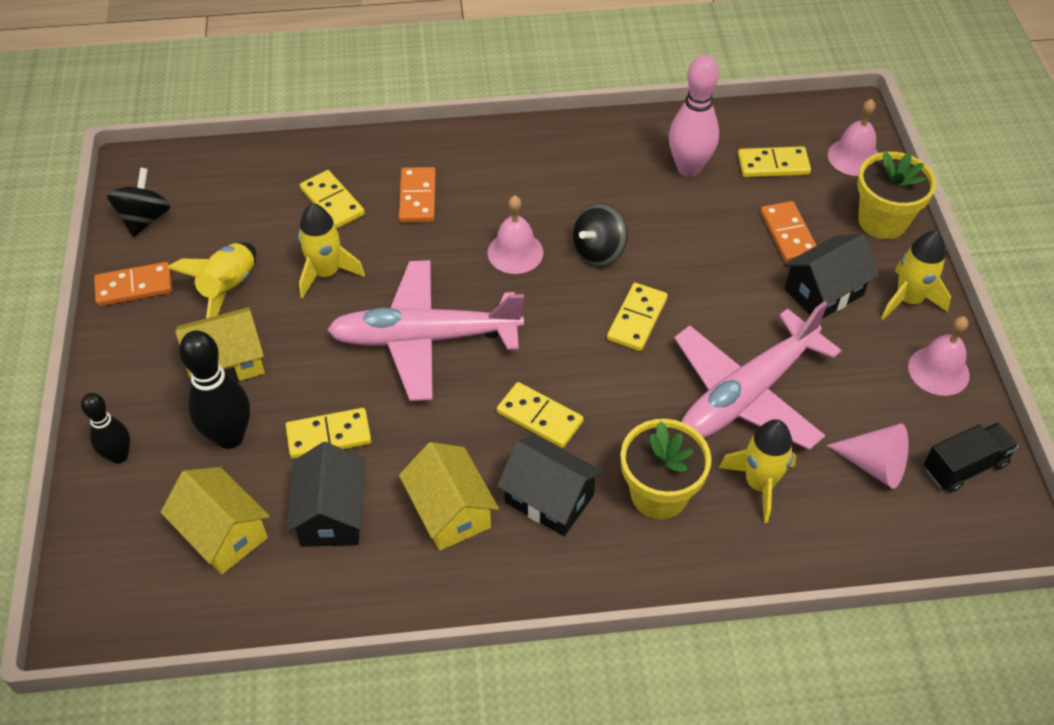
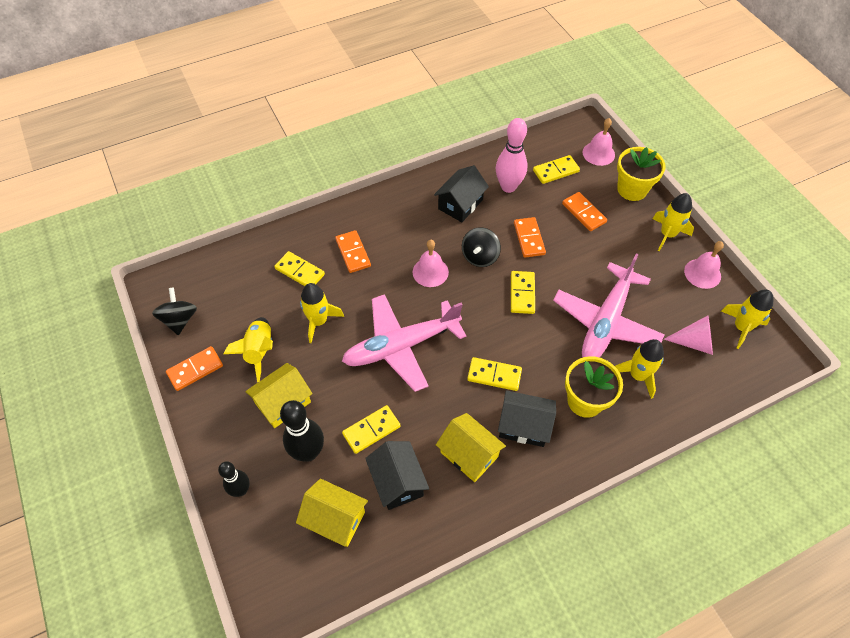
camera: 20 degrees left, 5 degrees up
black house [783,234,879,319] -> black house moved to [434,165,489,222]
black truck [924,422,1019,493] -> yellow rocket [721,290,773,349]
none -> orange domino [514,217,546,258]

